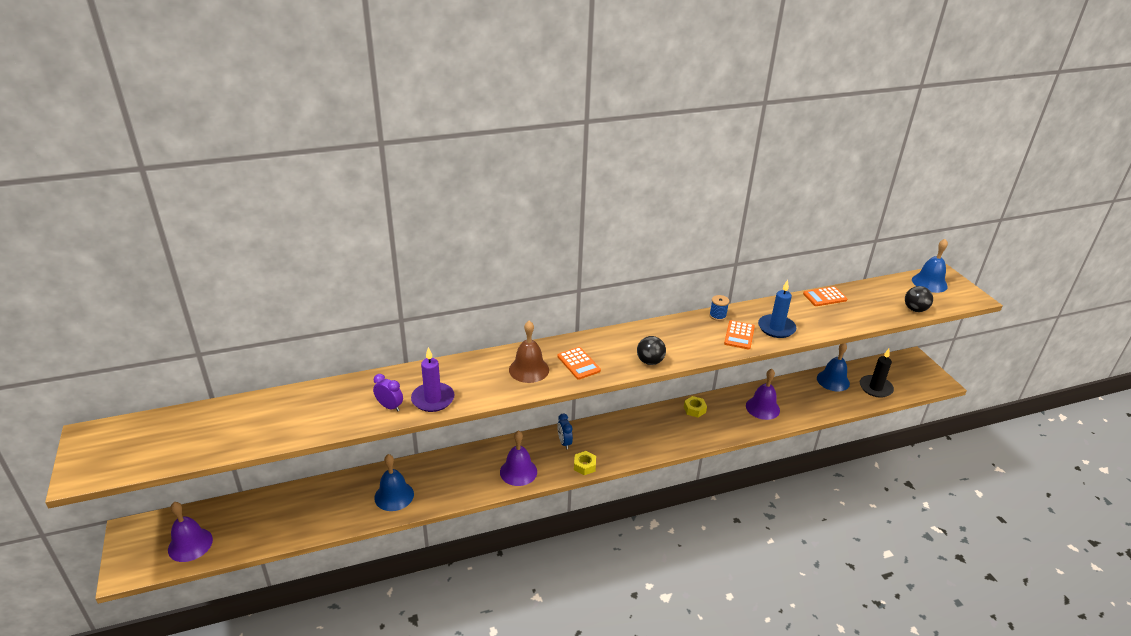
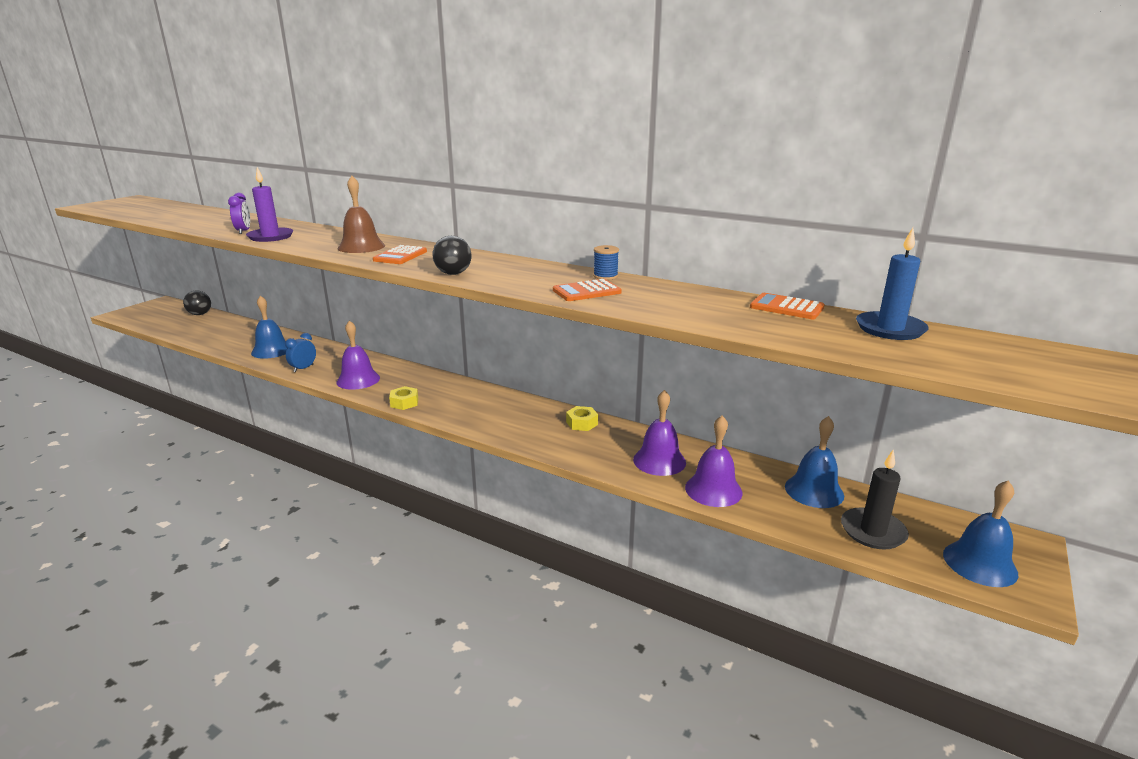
camera: 50 degrees right, 10 degrees down
purple bell [168,502,213,562] -> purple bell moved to [685,416,743,507]
blue clock [558,414,573,449] -> blue clock moved to [285,333,316,372]
blue candle [758,280,796,338] -> blue candle moved to [856,227,929,340]
black ball [905,286,933,312] -> black ball moved to [183,291,211,315]
blue bell [912,239,948,293] -> blue bell moved to [943,480,1018,587]

